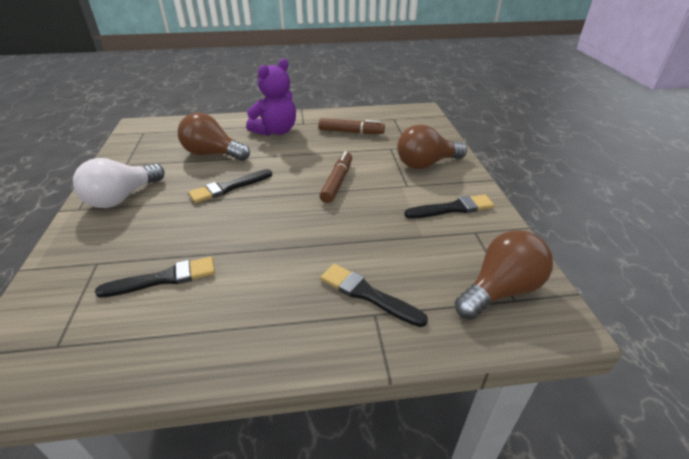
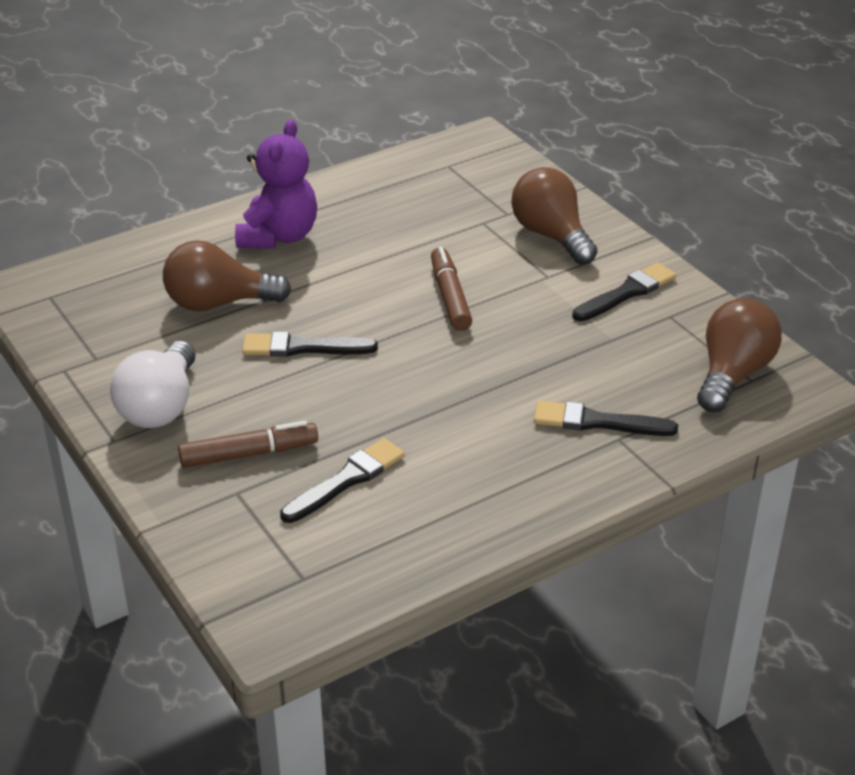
camera: 25 degrees left, 0 degrees up
black brush [189,169,272,203] -> black brush turned 60 degrees clockwise [242,332,378,357]
brown marker [319,118,385,134] -> brown marker moved to [178,421,318,468]
brown light bulb [397,124,467,169] -> brown light bulb turned 105 degrees clockwise [511,167,597,265]

